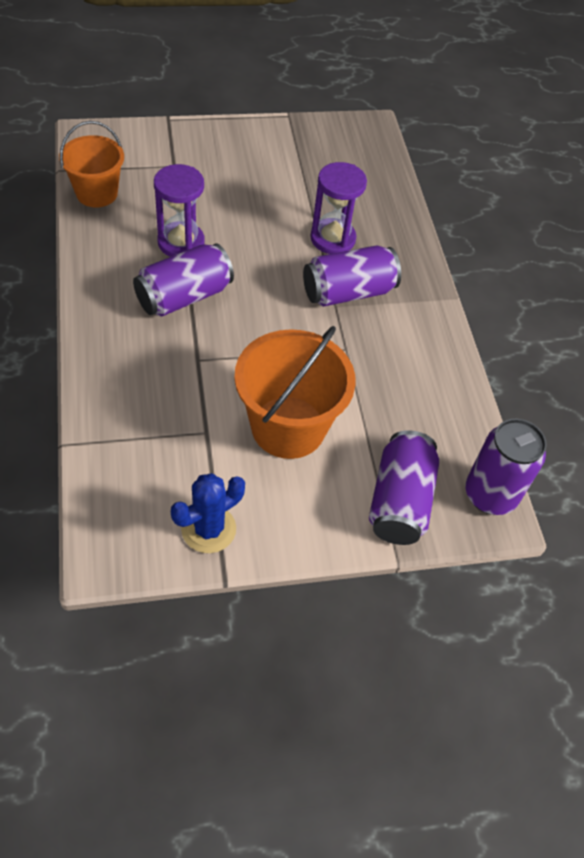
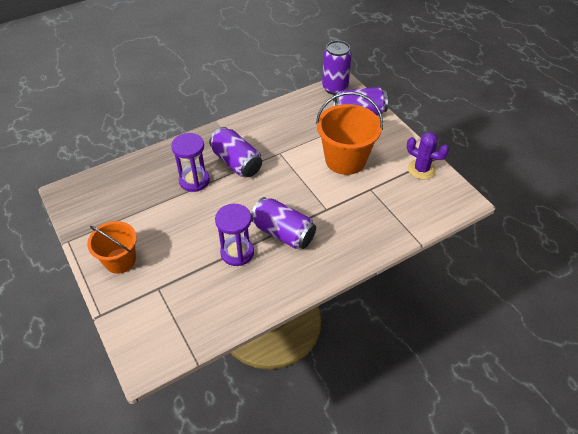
camera: 105 degrees left, 5 degrees down
orange bucket [59,121,124,207] -> orange bucket moved to [87,221,137,274]
blue cactus [171,473,245,553] -> purple cactus [407,132,449,180]

